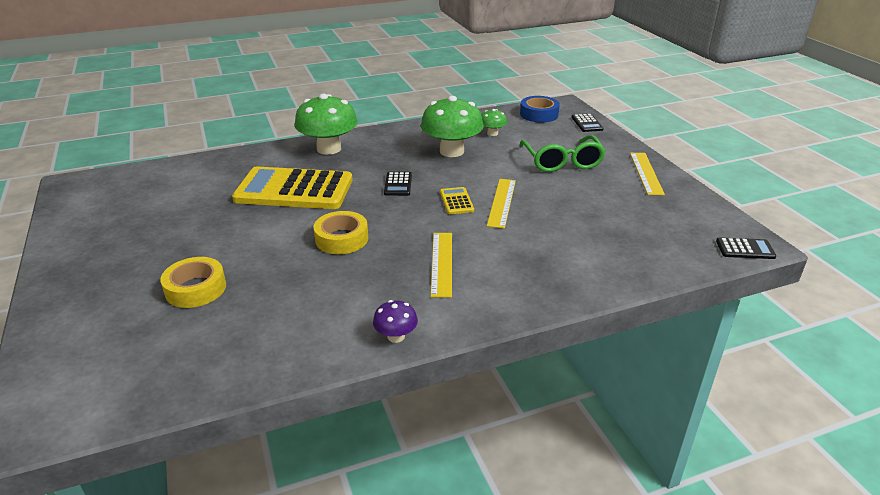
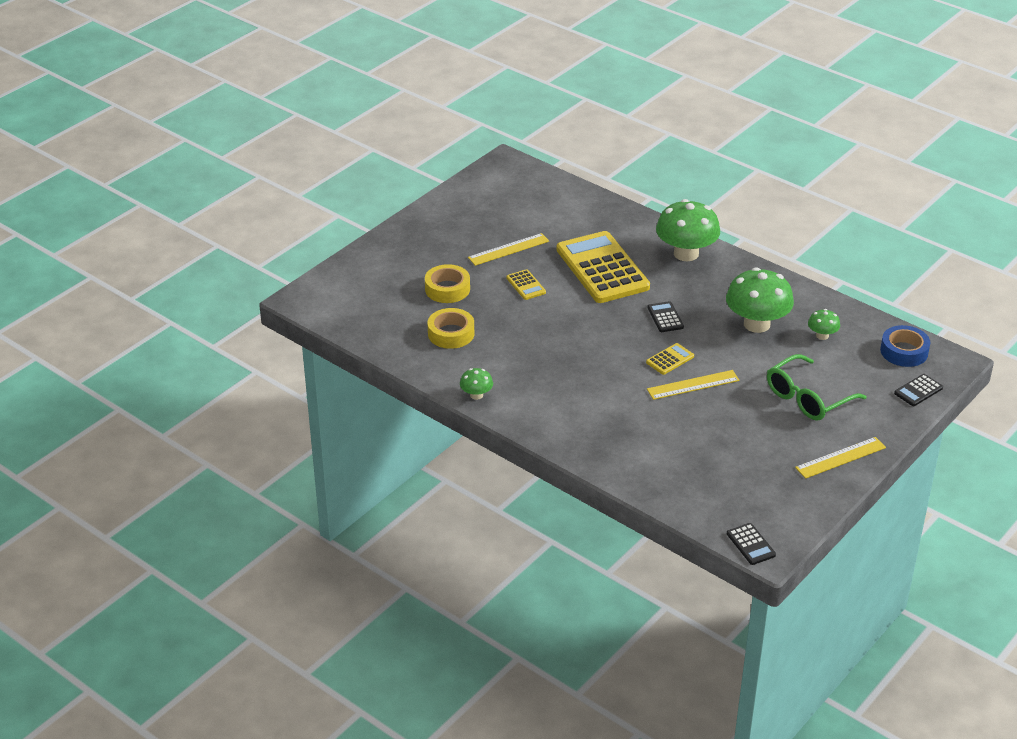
camera: 60 degrees right, 5 degrees up
yellow tape [313,211,368,254] -> yellow tape moved to [428,308,474,349]
purple mushroom [373,300,418,343] -> green mushroom [460,368,493,400]
black calculator [384,172,412,196] -> black calculator turned 105 degrees clockwise [648,301,684,332]
yellow ruler [431,233,452,298] -> yellow ruler moved to [468,233,549,266]
none -> yellow calculator [506,269,546,300]

